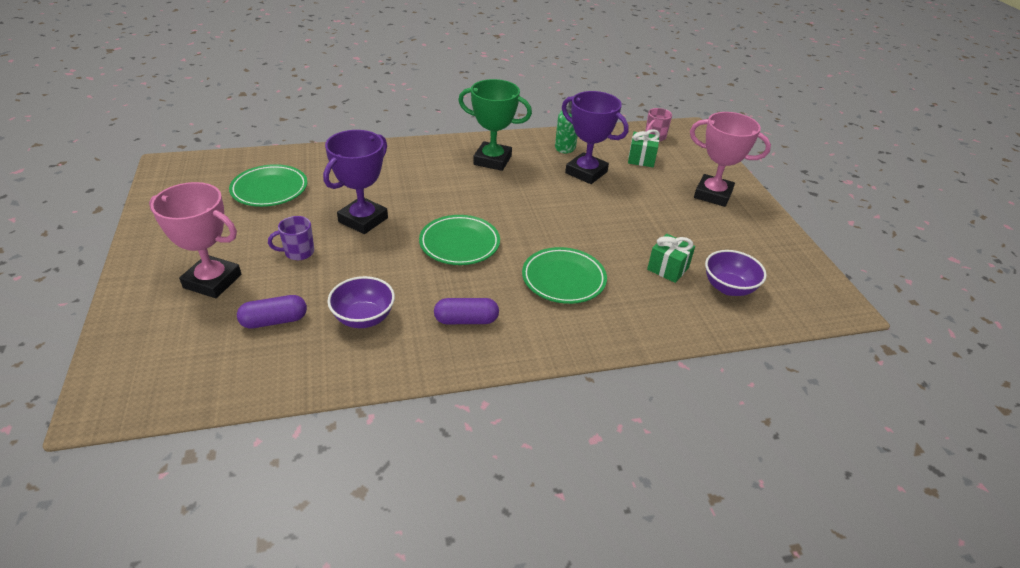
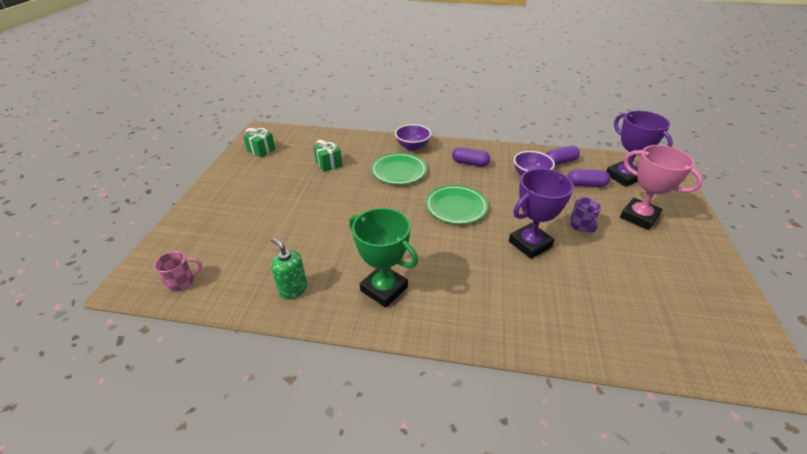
camera: 155 degrees left, 0 degrees up
green plate [229,164,307,207] -> none
purple mug [268,216,314,260] -> purple mug turned 75 degrees clockwise [569,197,601,233]
purple trophy [562,91,629,184] -> purple trophy moved to [606,111,673,187]
green gift [628,129,660,167] -> green gift moved to [243,128,275,158]
pink trophy [690,112,771,207] -> none
purple bowl [705,250,767,296] -> purple bowl moved to [395,124,431,151]
none -> purple capsule [546,146,580,165]

